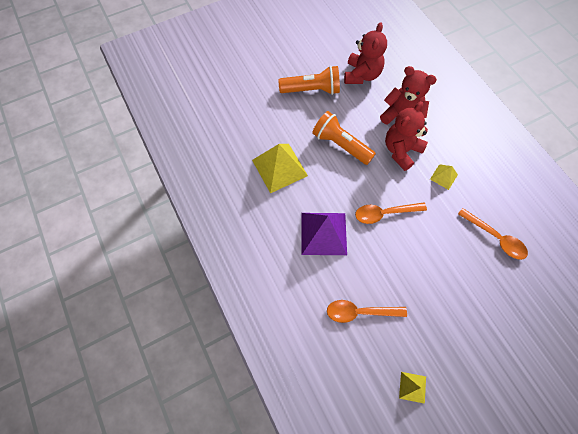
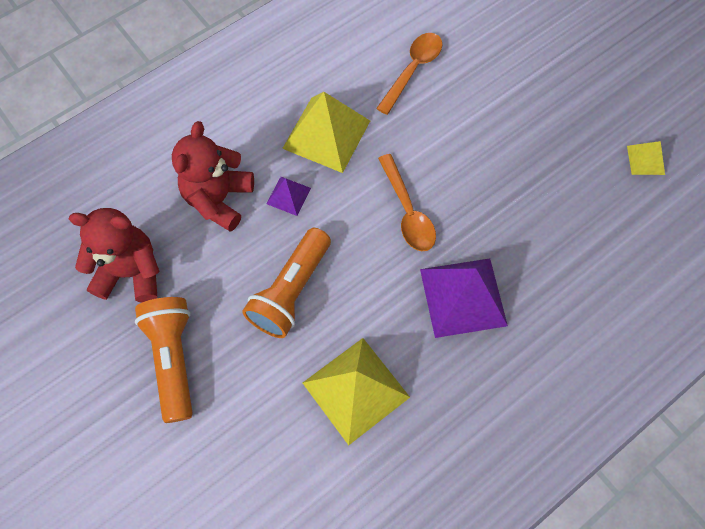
camera: 100 degrees left, 0 degrees up
orange spoon [327,300,407,323] -> none
red teddy bear [385,101,428,171] -> purple pyramid [266,177,311,216]
yellow pyramid [430,164,458,190] -> yellow pyramid [282,92,370,173], size x2.03

